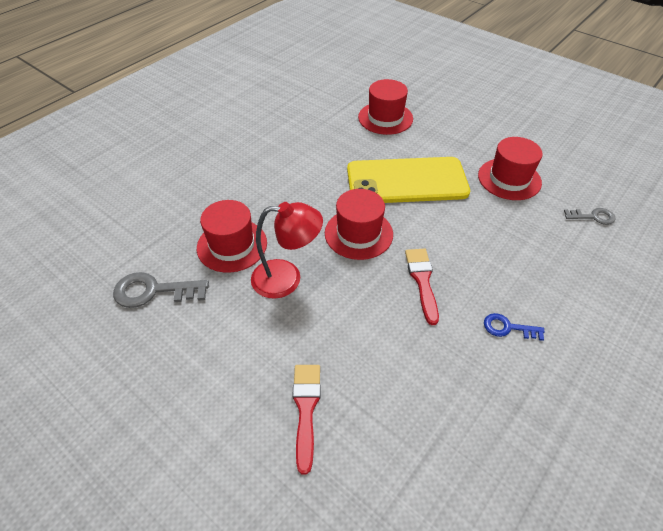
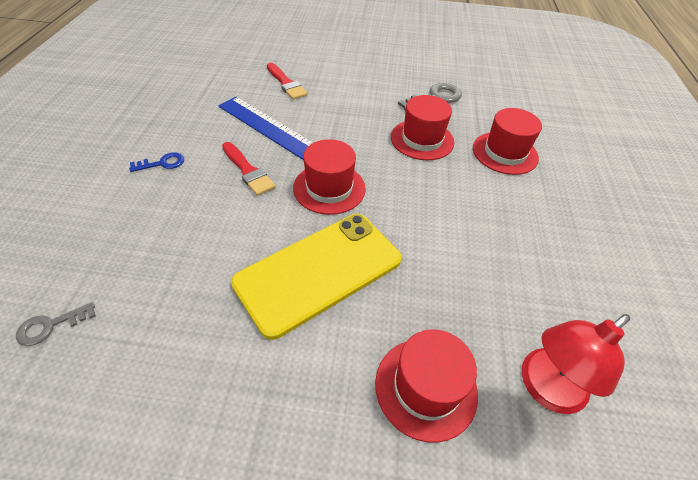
camera: 145 degrees right, 0 degrees up
red lamp [251,202,323,299] -> red lamp moved to [522,314,630,414]
red hat [478,137,543,200] -> red hat moved to [473,108,542,175]
none -> blue ruler [219,97,313,160]

